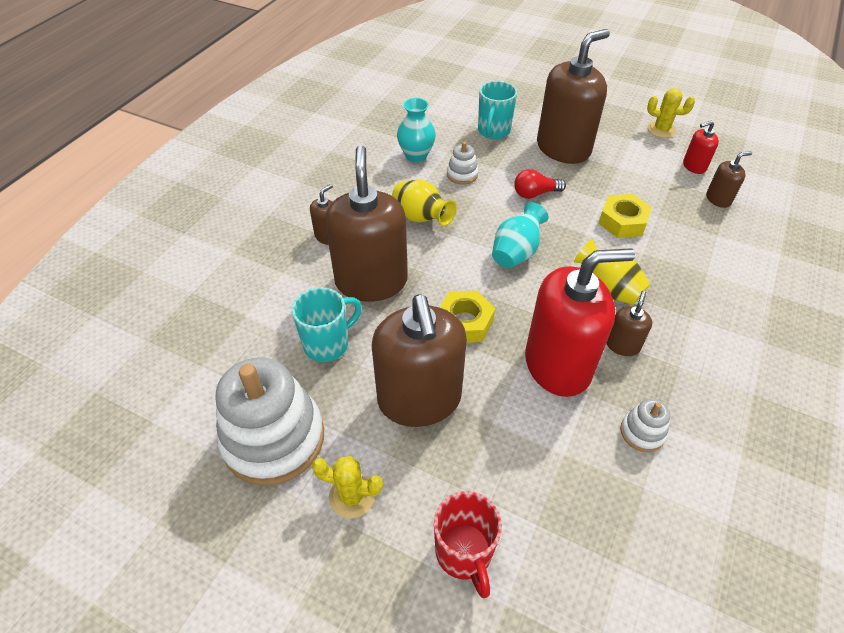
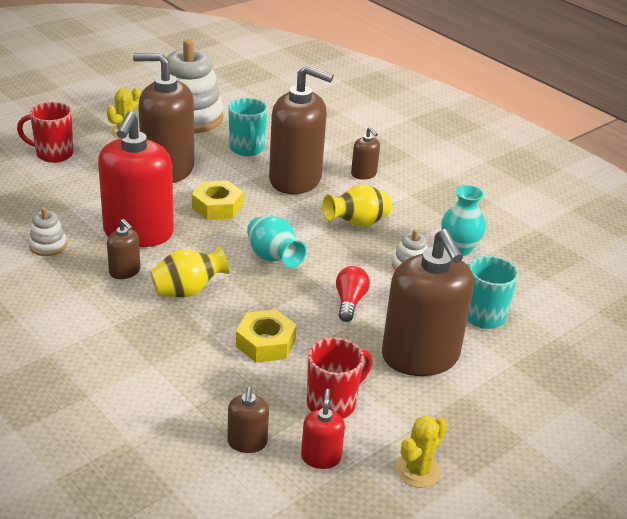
camera: 110 degrees right, 15 degrees down
none -> red mug [307,337,372,418]

